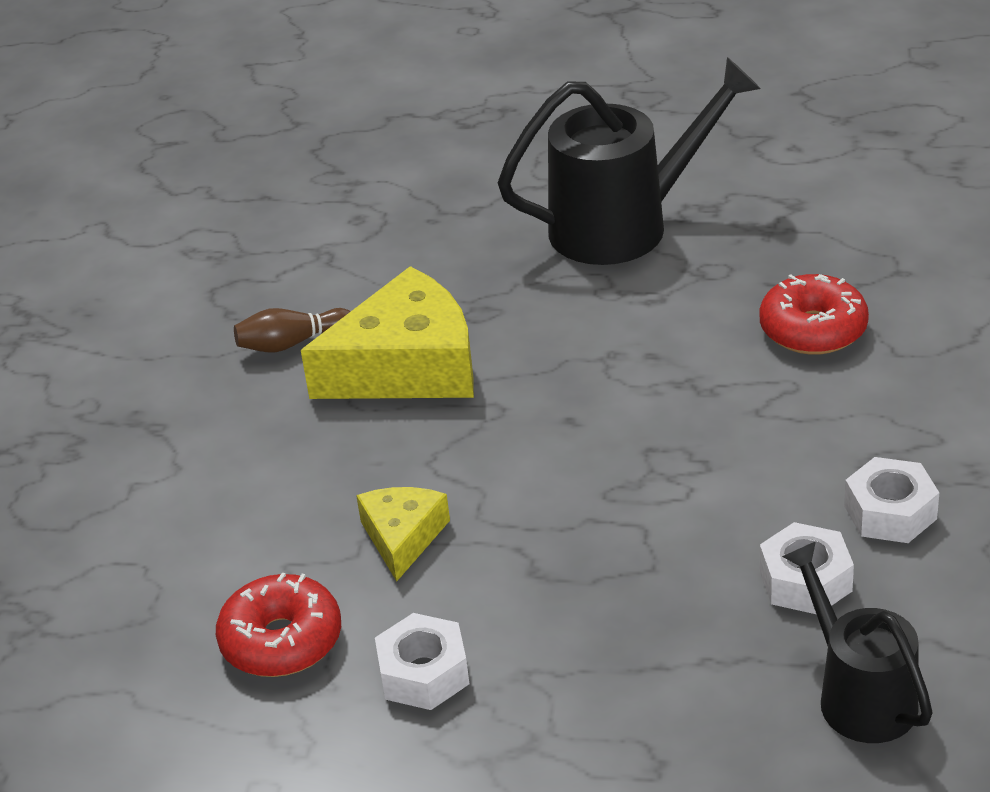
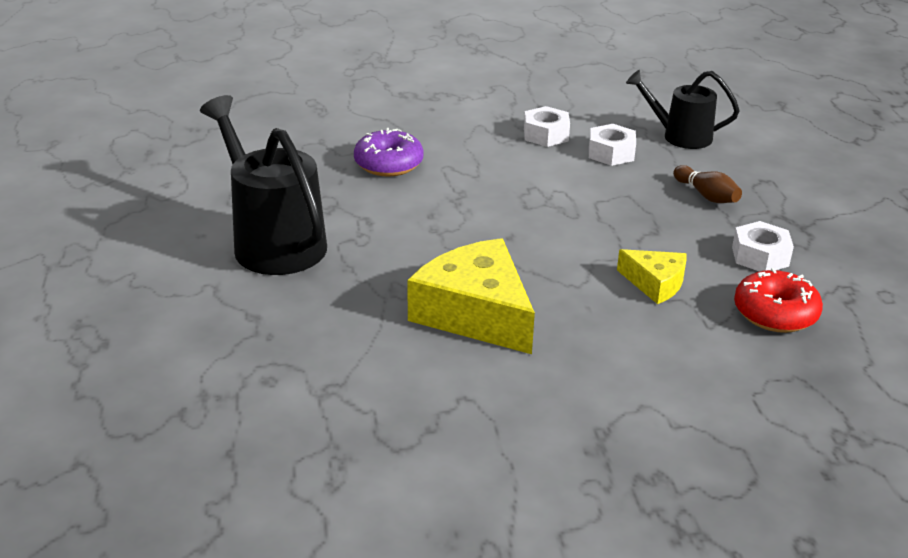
camera: 110 degrees left, 5 degrees down
brown bowling pin [234,308,351,352] -> brown bowling pin moved to [673,165,742,203]
yellow cheese [356,487,450,581] -> yellow cheese turned 135 degrees counterclockwise [617,249,687,304]
red donut [760,274,869,355] -> purple donut [354,128,424,176]
black watering can [782,541,933,743] -> black watering can turned 60 degrees clockwise [626,70,740,149]

